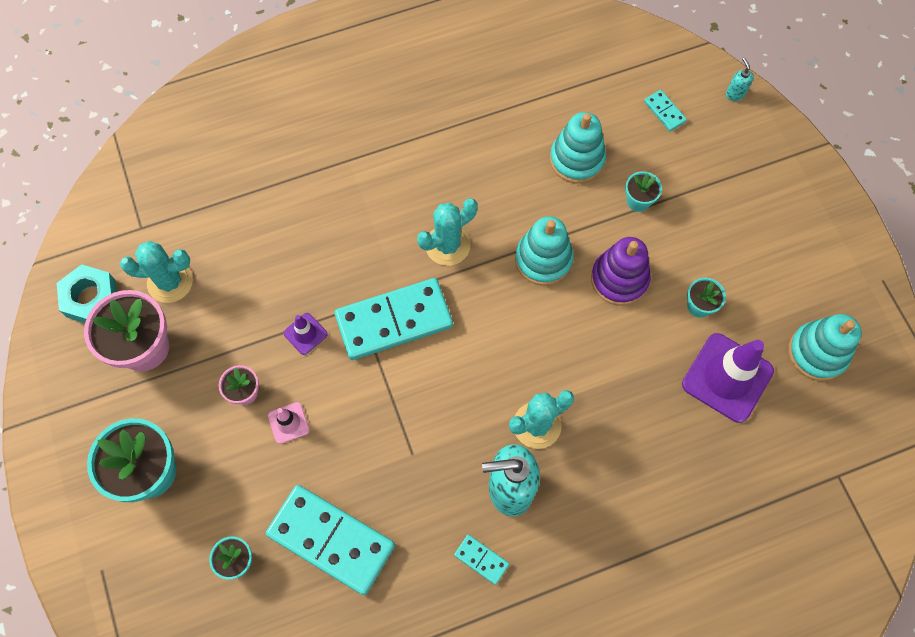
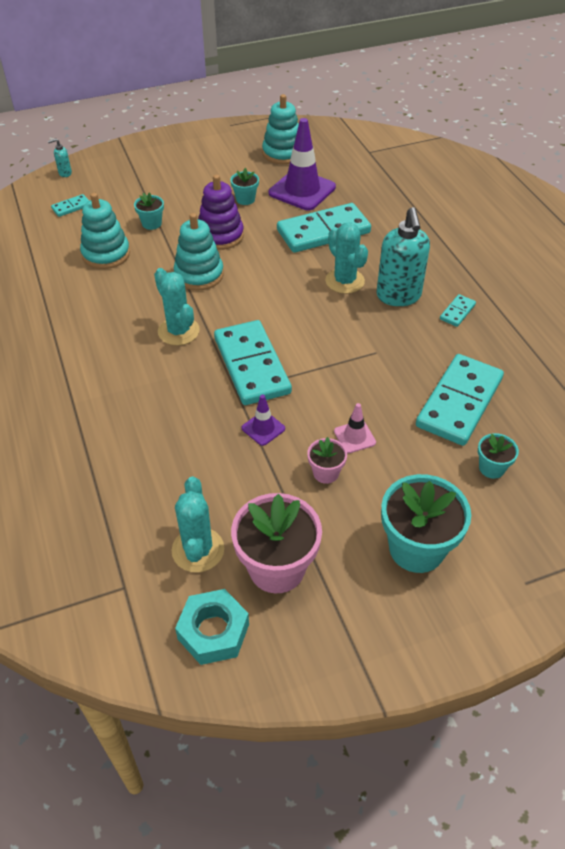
camera: 90 degrees left, 20 degrees down
none -> turquoise domino [277,203,371,253]

